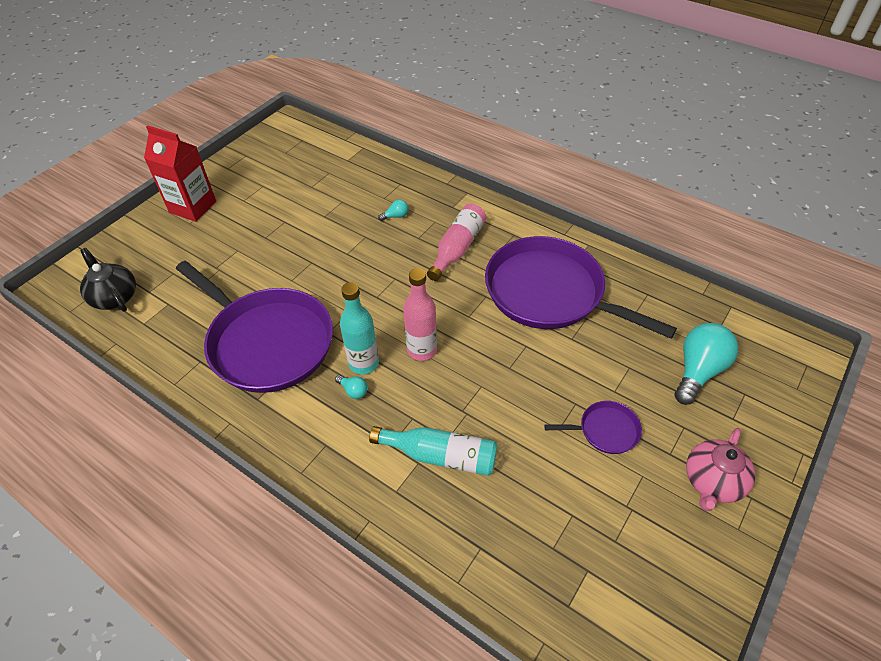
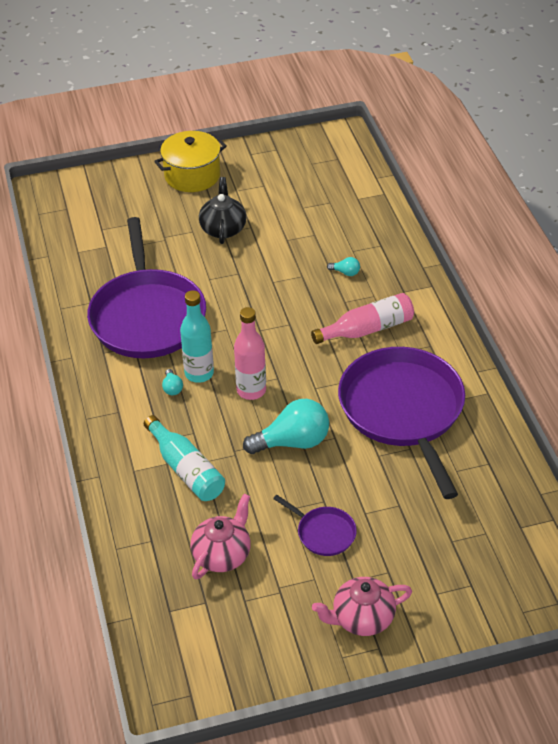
camera: 40 degrees right, 5 degrees down
black teapot [80,248,136,312] -> black teapot moved to [199,177,247,244]
red carton [144,125,216,222] -> yellow pot [154,131,227,192]
turquoise light bulb [675,323,738,405] -> turquoise light bulb moved to [243,399,329,454]
none -> pink teapot [190,494,251,580]

